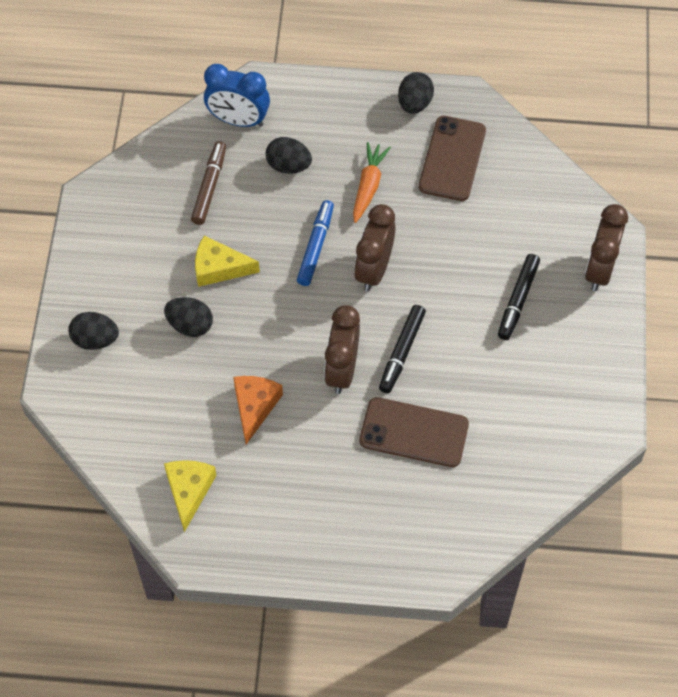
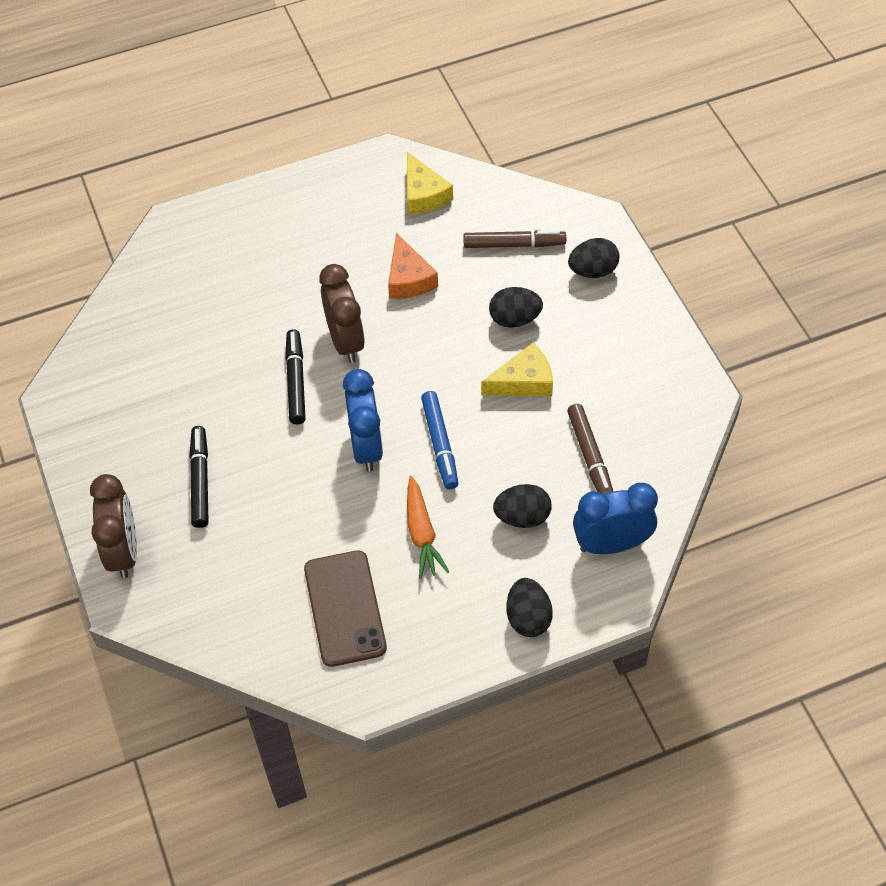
camera: 155 degrees right, 5 degrees down
brown clock [354,204,395,291] -> blue clock [343,369,383,472]
brown phone [360,397,469,467] -> none
black egg [398,72,434,114] -> black egg moved to [506,578,553,637]
none -> brown marker [463,230,566,248]

